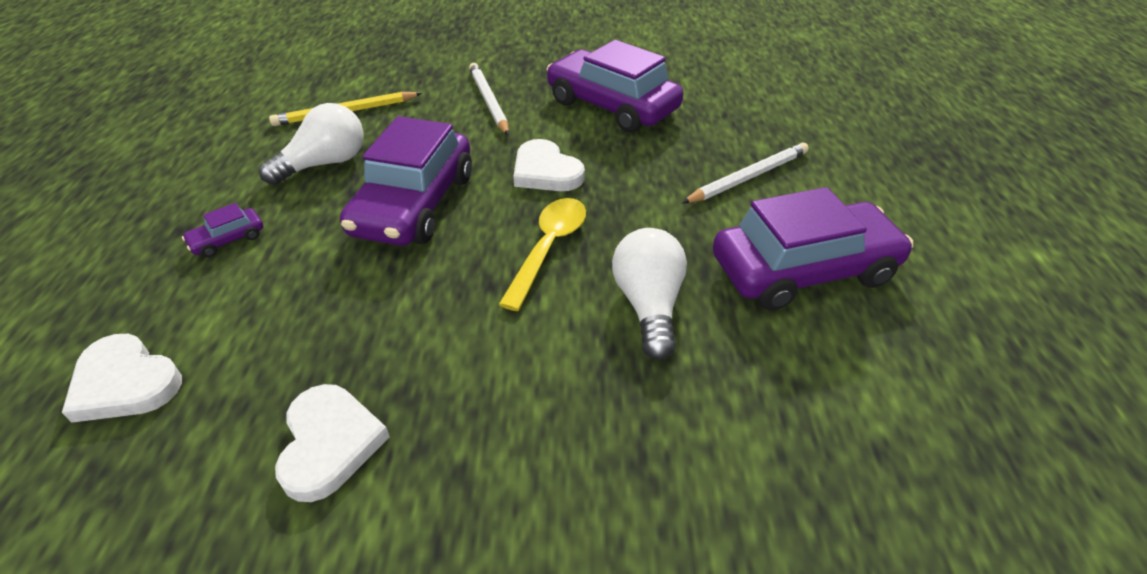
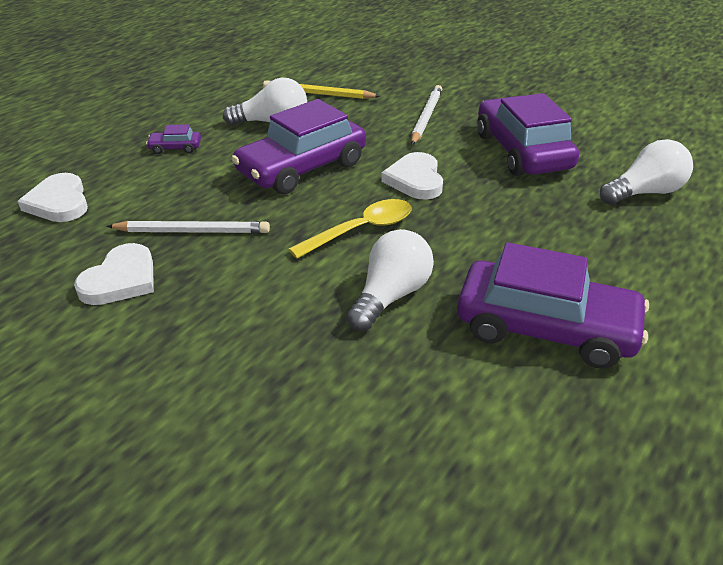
camera: 35 degrees right, 5 degrees down
white pencil [682,142,809,203] -> white pencil moved to [106,221,270,233]
none -> white light bulb [600,139,693,205]

